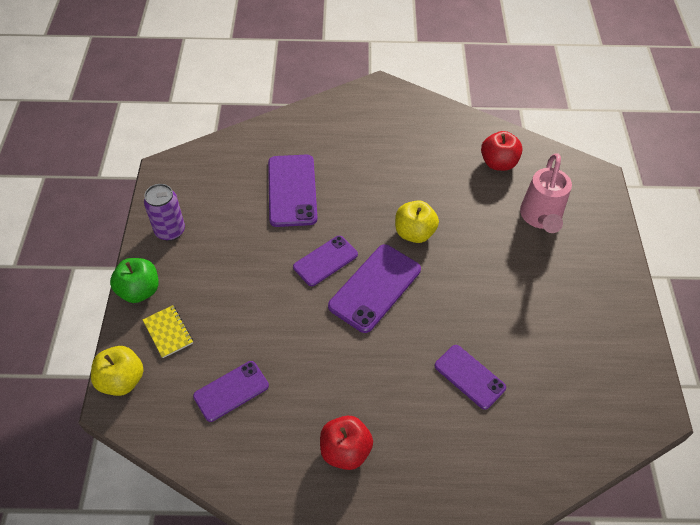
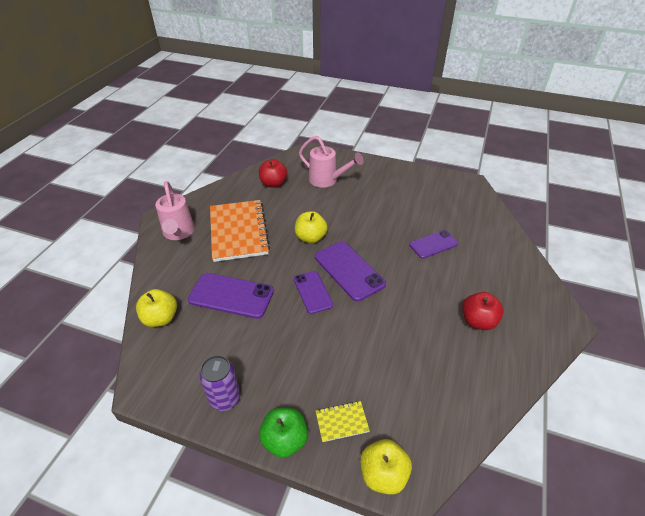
camera: 70 degrees left, 10 degrees down
purple phone [193,361,269,422] -> none
none -> yellow apple [136,289,177,327]
none -> pink watering can [155,181,195,240]
none -> orange notebook [210,200,270,262]

